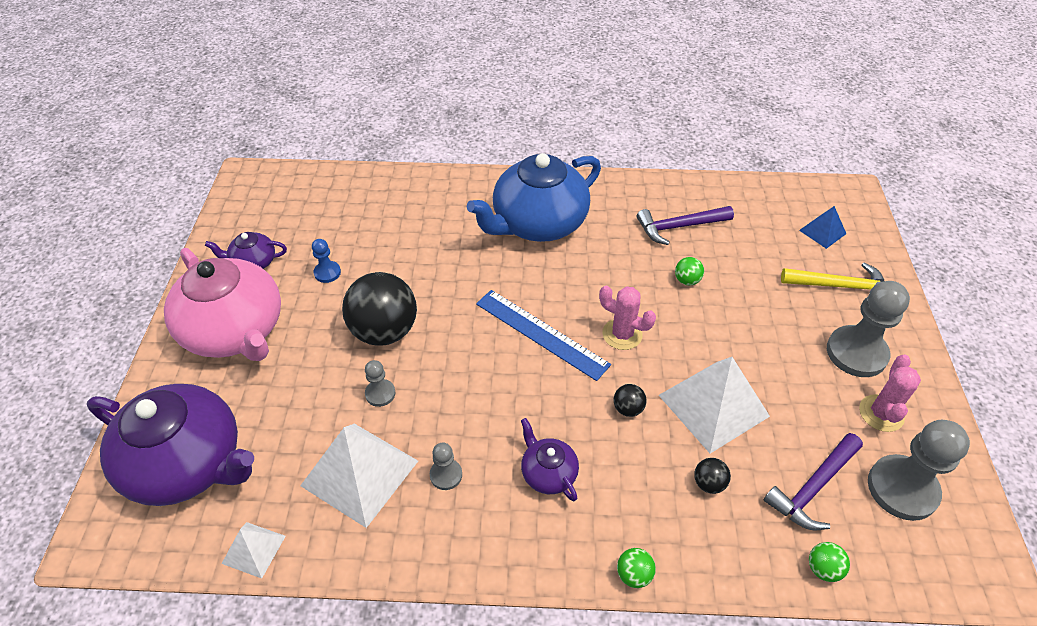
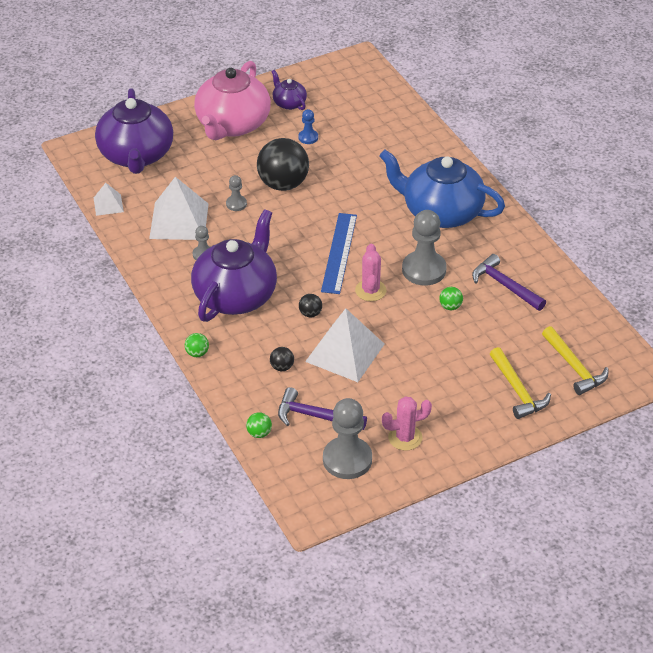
camera: 60 degrees right, 5 degrees down
purple teapot [521,418,579,501] -> purple teapot [191,209,277,322], size x2.18
blue pyramid [799,206,846,249] -> yellow hammer [542,326,608,395]
grey pawn [827,281,910,377] -> grey pawn moved to [402,210,447,285]

